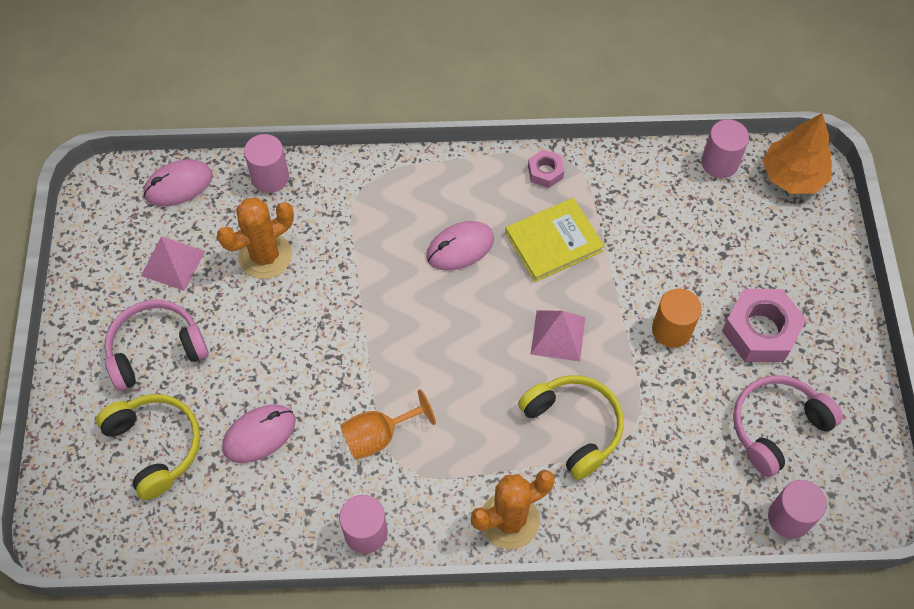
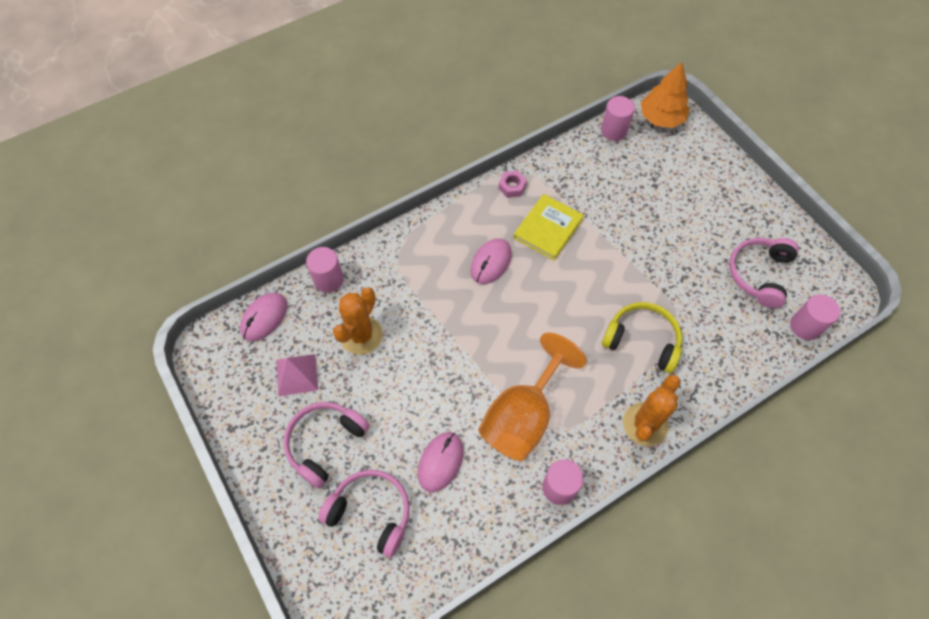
camera: 30 degrees left, 0 degrees up
yellow headphones [96,394,200,500] -> pink headphones [318,470,410,558]
orange goblet [340,389,436,460] -> orange goblet [478,333,587,461], size x1.75
pink pyramid [530,310,585,361] -> none
orange cylinder [652,289,702,348] -> none
pink nut [722,289,806,362] -> none

